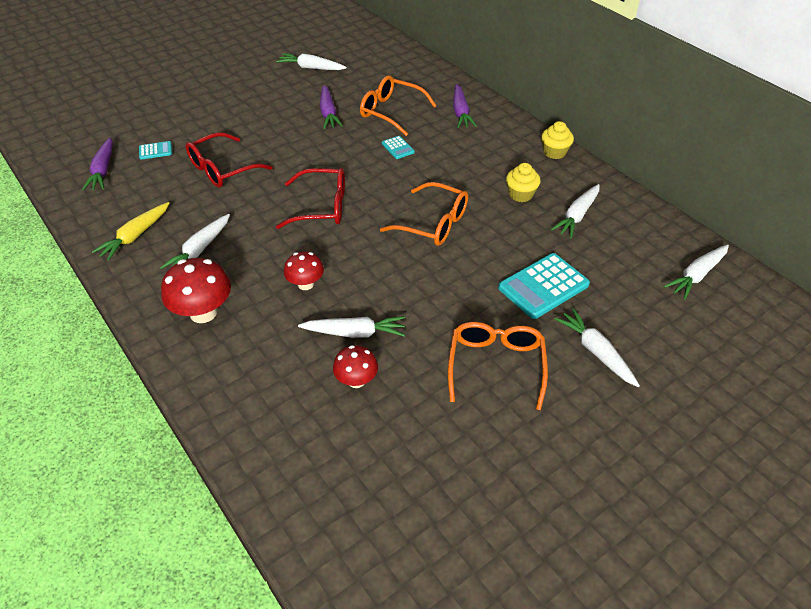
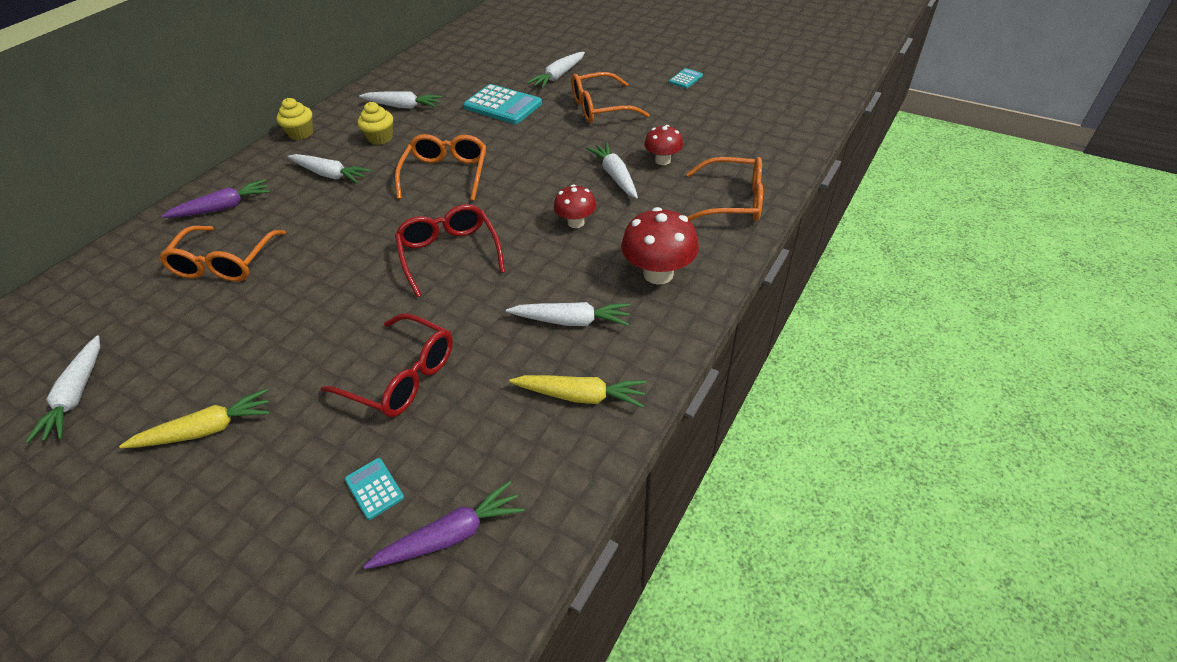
camera: 110 degrees left, 0 degrees up
purple carrot [320,85,343,129] -> none
turquoise calculator [382,136,415,159] -> turquoise calculator moved to [669,68,703,88]
white carrot [664,244,729,300] -> white carrot moved to [288,154,371,183]
none -> yellow carrot [119,389,270,448]
none -> orange glasses [686,157,763,222]

